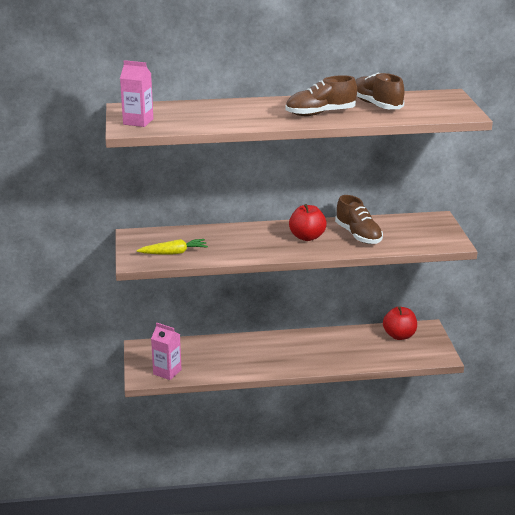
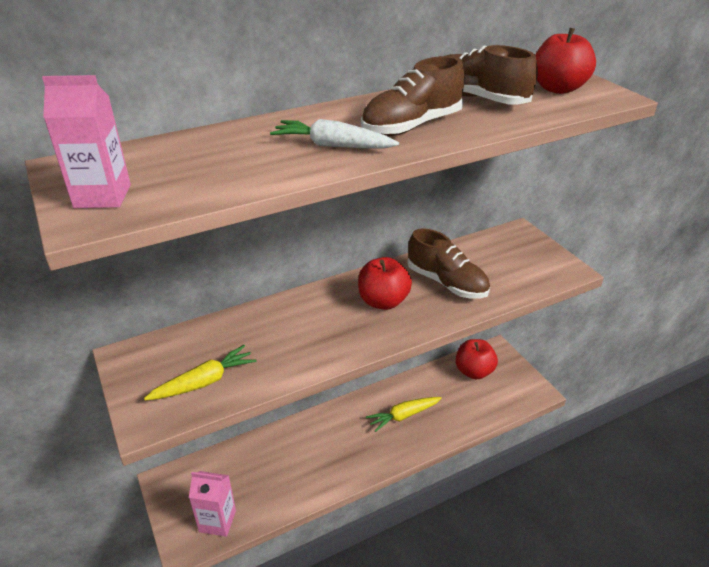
camera: 20 degrees left, 10 degrees up
none -> white carrot [270,119,399,149]
none -> yellow carrot [366,397,442,432]
none -> red apple [535,28,596,94]

